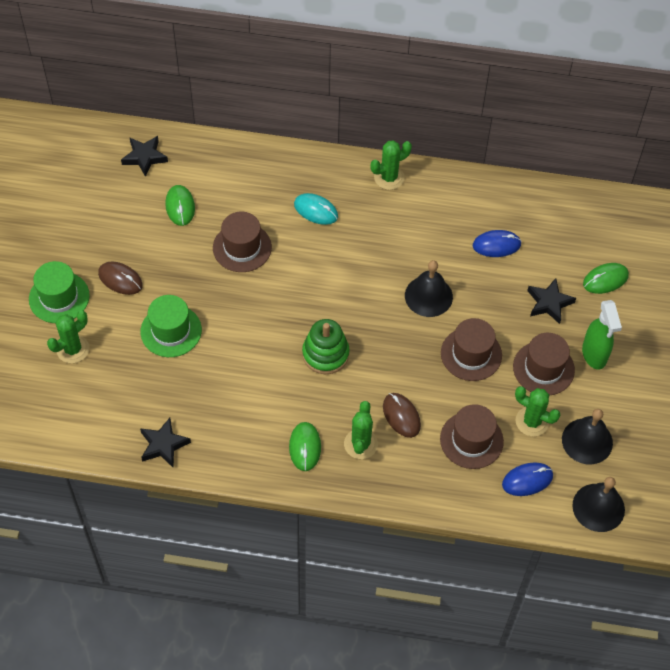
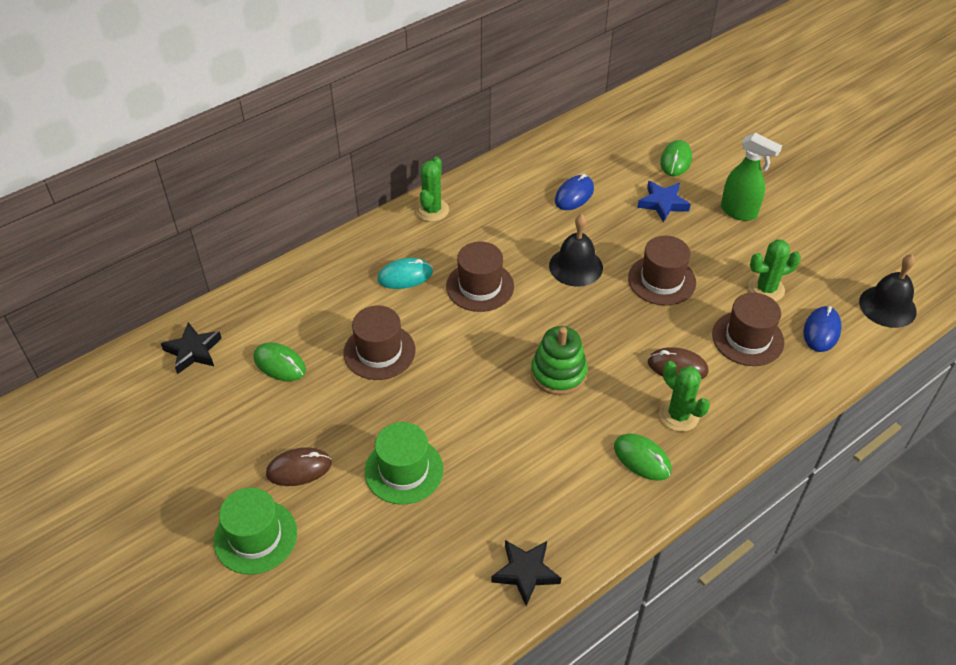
camera: 45 degrees left, 10 degrees down
green cactus [47,311,89,363] -> none
brown hat [513,333,575,395] -> brown hat moved to [446,242,514,312]
black star [527,278,576,324] -> blue star [637,181,691,222]
black bell [562,409,613,465] -> none

